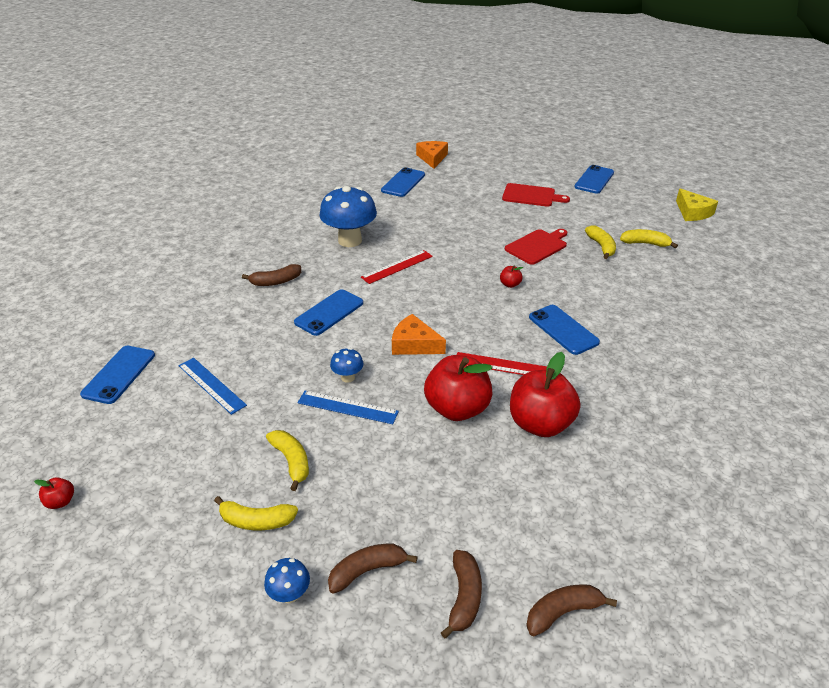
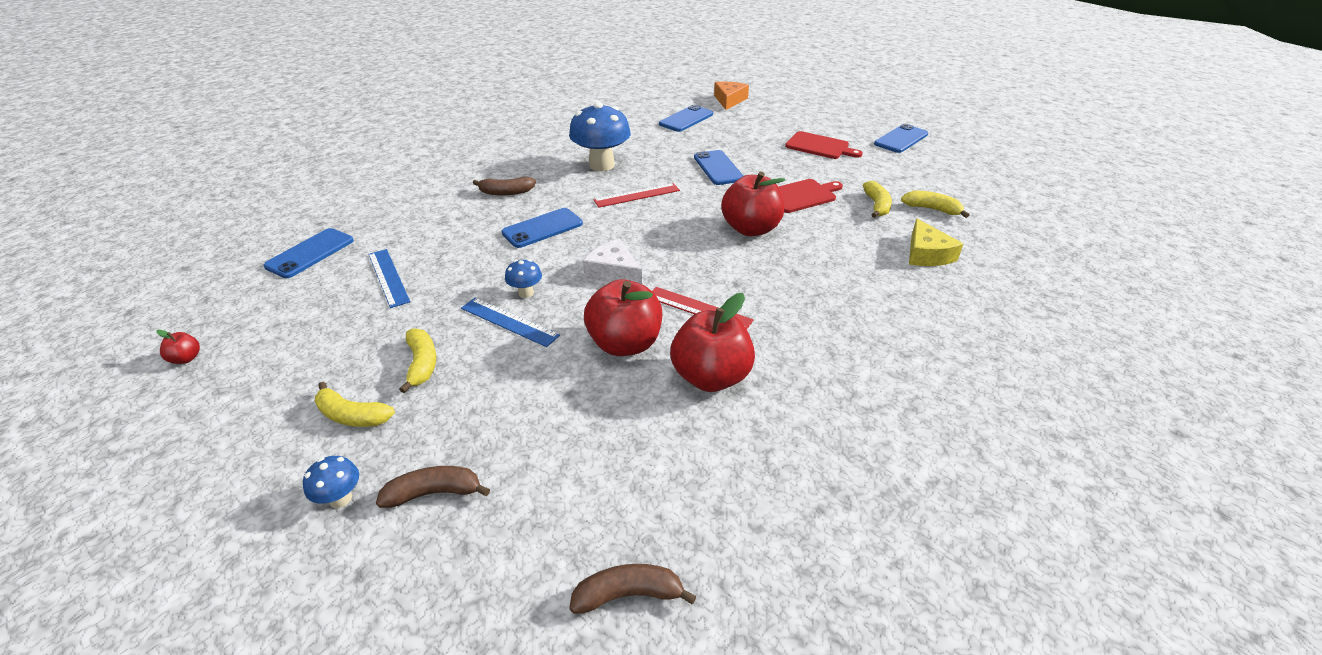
camera: 15 degrees right, 0 degrees up
orange cheese [392,314,446,355] -> white cheese [583,239,642,284]
brown banana [441,550,482,638] -> none
red apple [500,265,523,288] -> red apple [721,172,785,236], size x2.41
blue phone [529,305,600,355] -> blue phone moved to [694,150,743,185]
yellow cheese [676,188,718,221] -> yellow cheese moved to [909,219,963,266]

